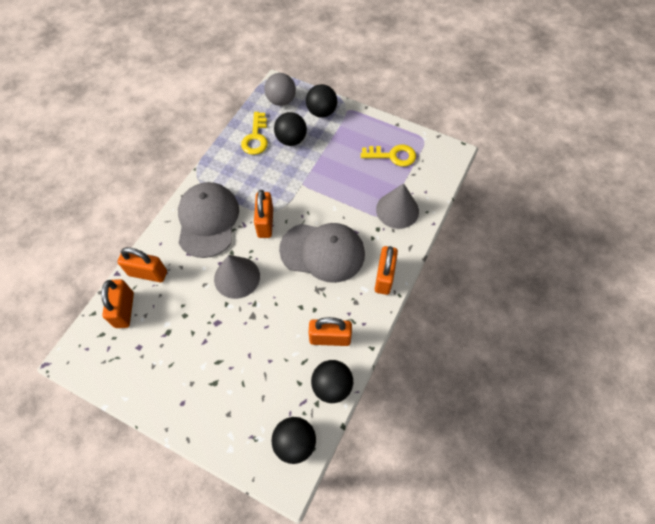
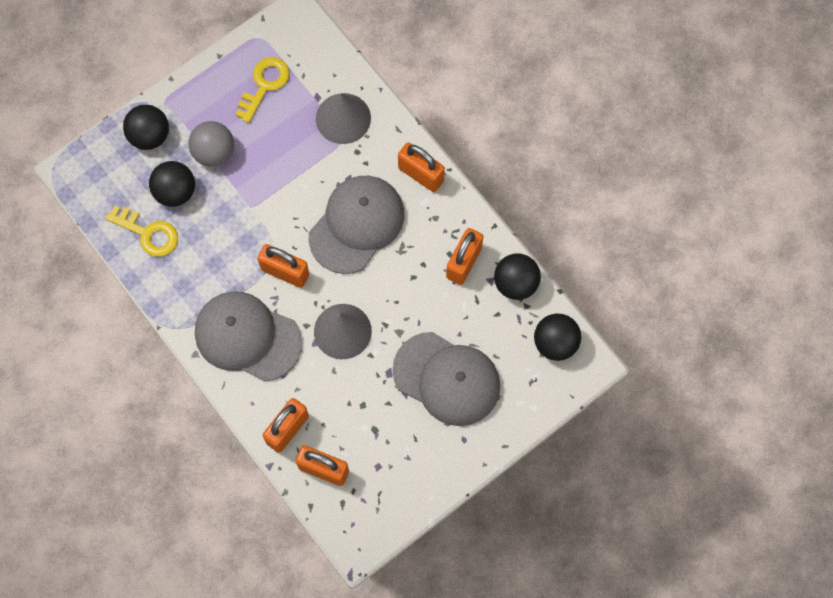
camera: 65 degrees left, 10 degrees up
grey ball [264,73,296,106] -> grey ball moved to [188,121,234,167]
none -> grey cap [392,332,500,426]

